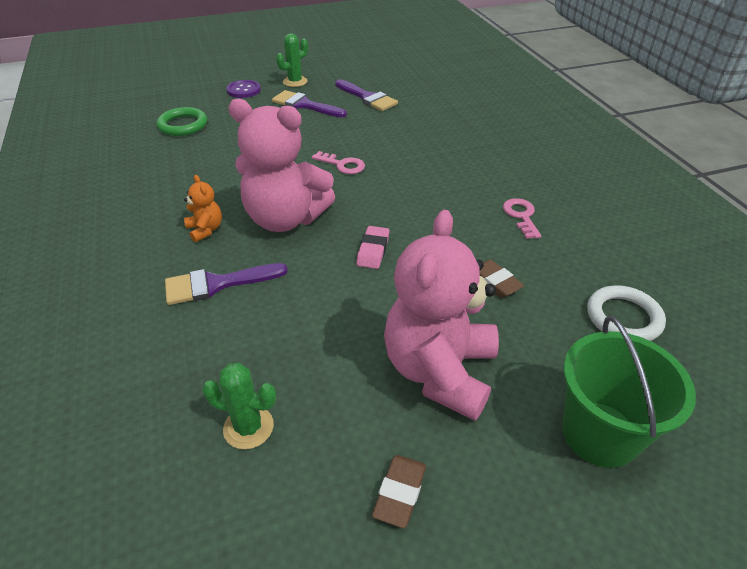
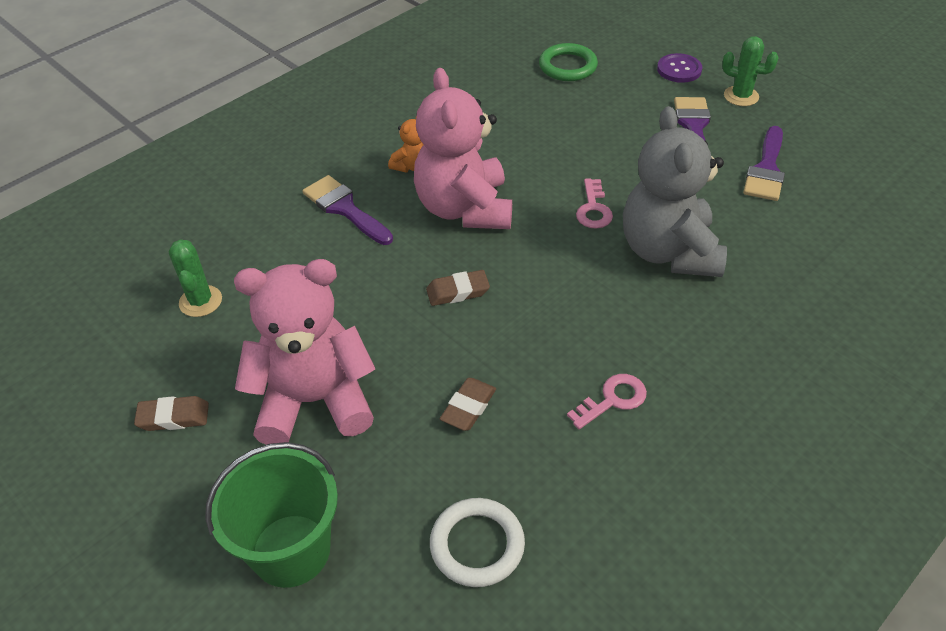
camera: 65 degrees right, 5 degrees up
pink eraser [356,226,389,269] -> brown eraser [426,270,490,306]
none -> grey teddy bear [623,106,727,277]

